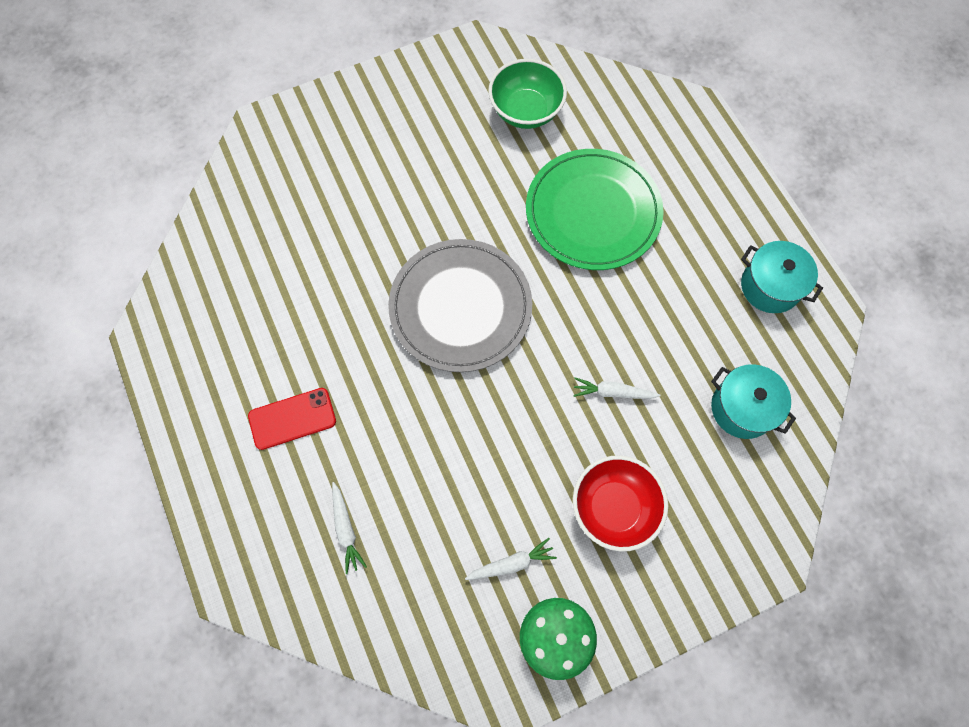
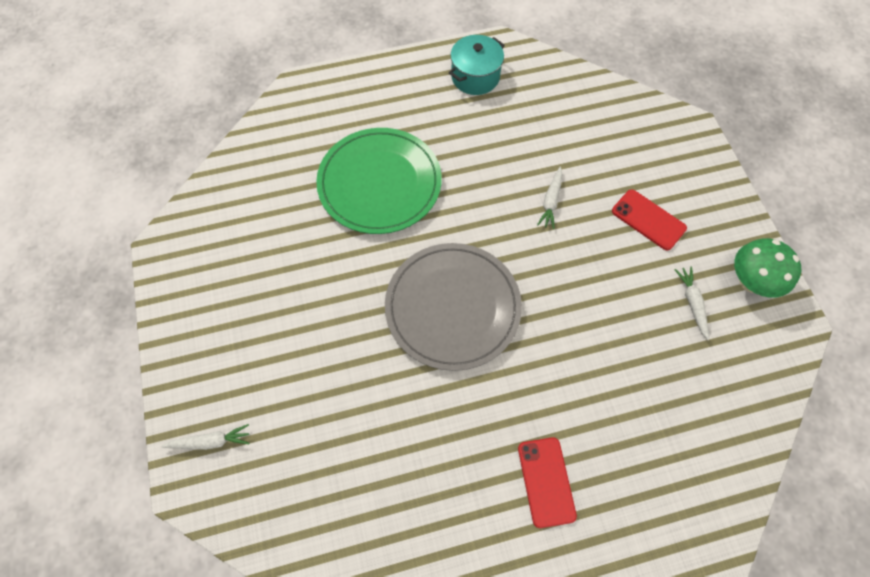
camera: 80 degrees left, 5 degrees down
white carrot [332,482,367,574] -> white carrot moved to [161,424,249,450]
green bowl [488,59,567,129] -> none
red bowl [573,455,668,551] -> red phone [612,189,687,250]
turquoise pot [711,364,796,439] -> none

